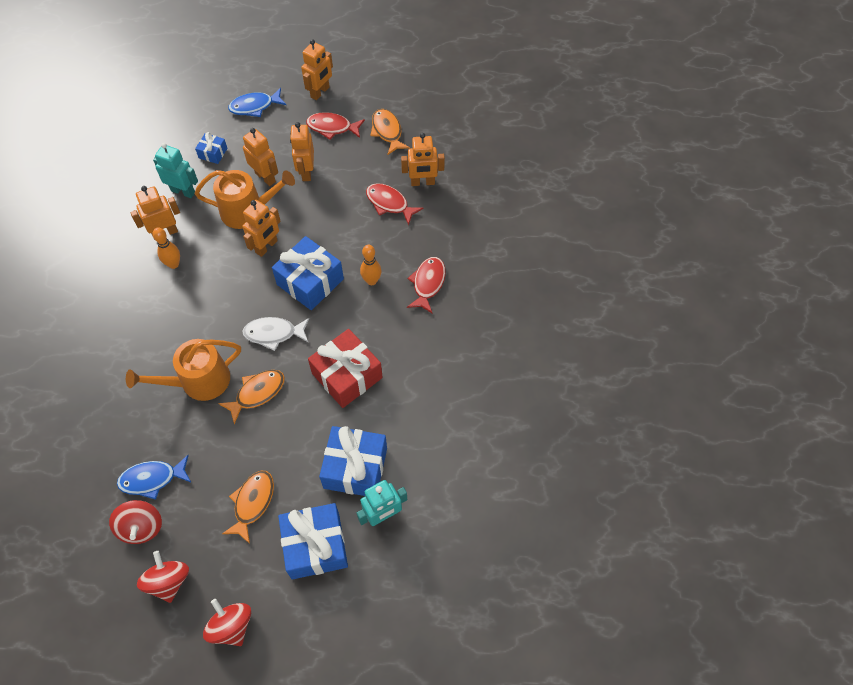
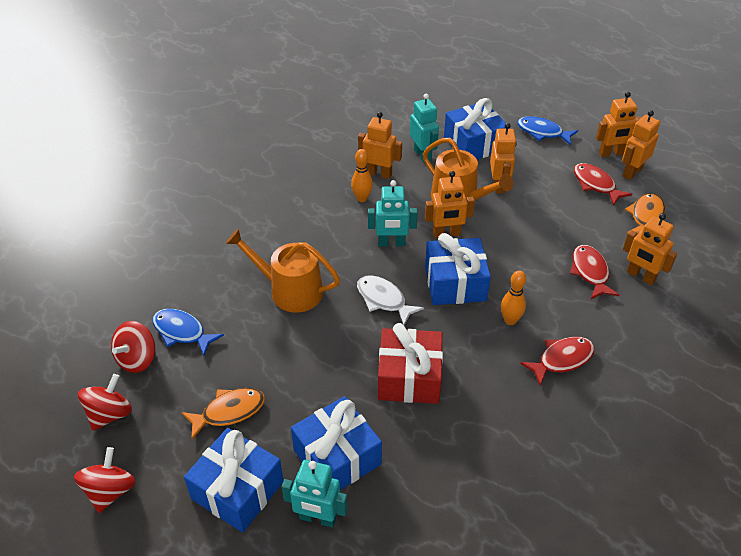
camera: 45 degrees right, 15 degrees down
blue gift [195,132,228,164] -> blue gift [444,98,506,159], size x2.03
orange fish [218,370,285,424] -> none
orange robot [290,122,314,181] -> orange robot moved to [622,110,660,180]
none -> turquoise robot [368,180,418,247]

